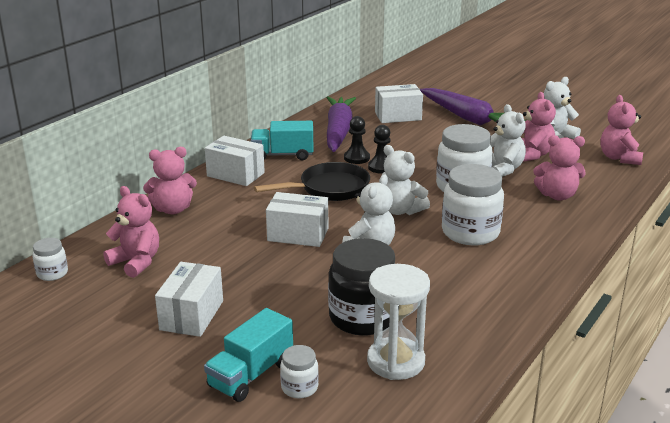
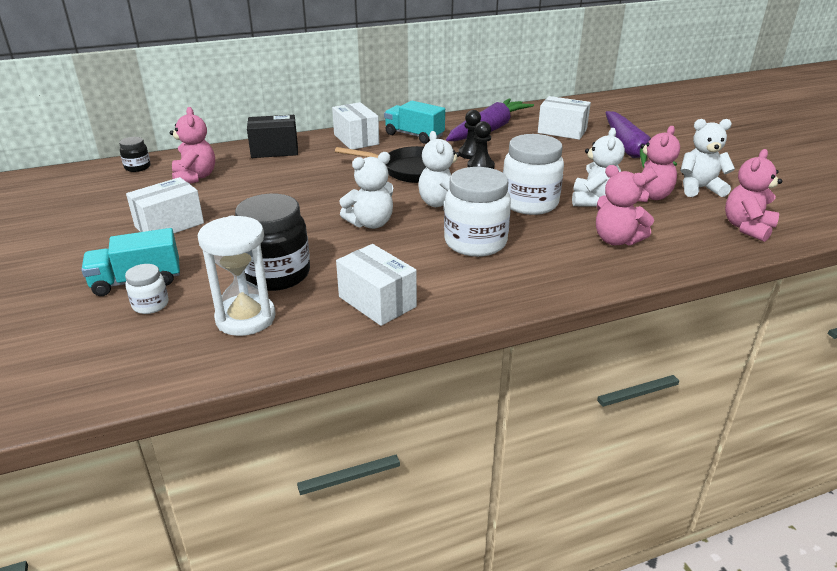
camera: 35 degrees right, 5 degrees up
white jar [33,238,68,281] -> black jar [119,137,151,172]
pink teddy bear [143,147,197,214] -> black box [247,115,298,158]
white box [266,192,328,247] -> white box moved to [336,244,417,326]

